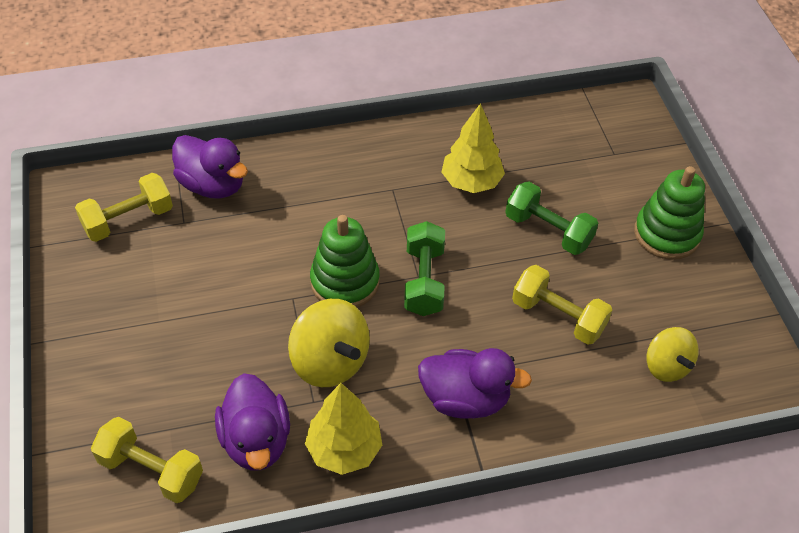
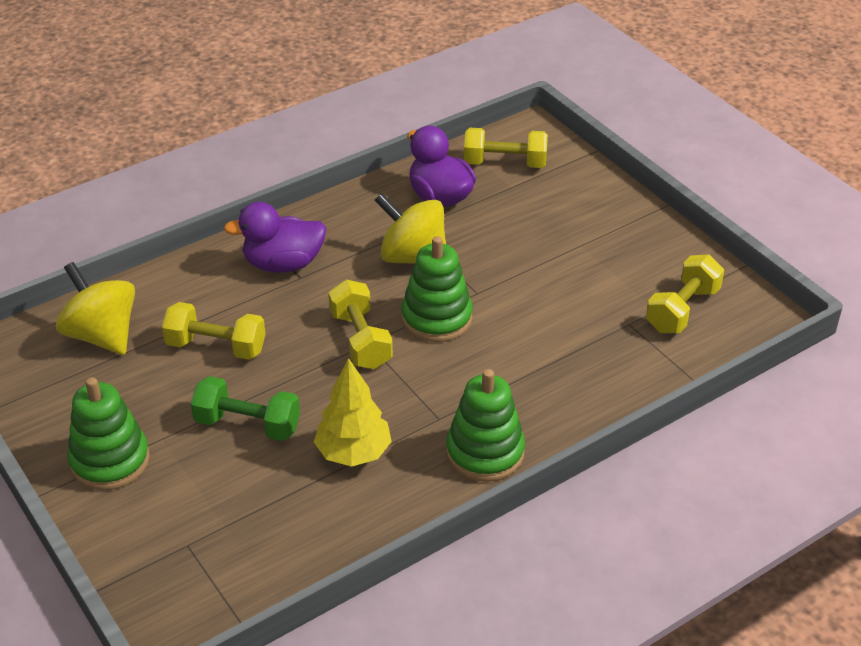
camera: 160 degrees right, 10 degrees down
purple duck [172,135,248,199] -> none
yellow tree [305,383,382,475] -> none
green dumbbell [404,221,445,316] -> yellow dumbbell [328,280,393,369]
yellow spinning top [646,327,699,382] -> yellow spinning top [56,262,135,355], size x1.55
none -> green stacking toy [446,369,525,482]

